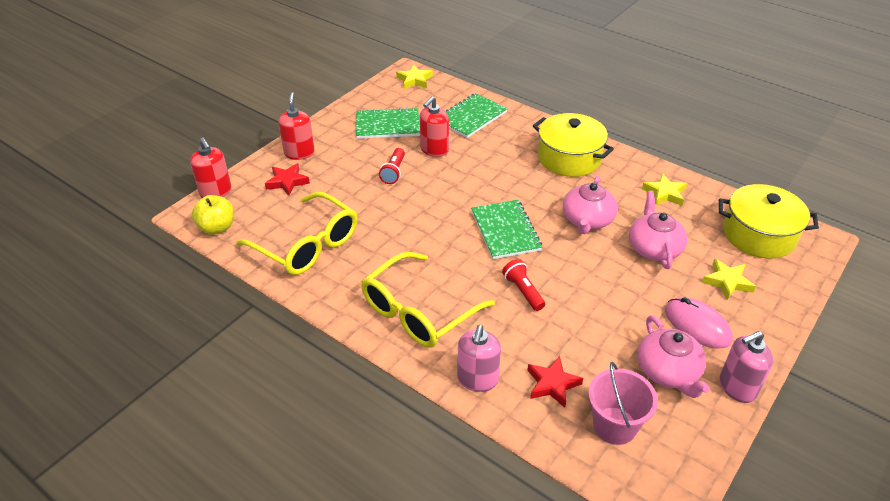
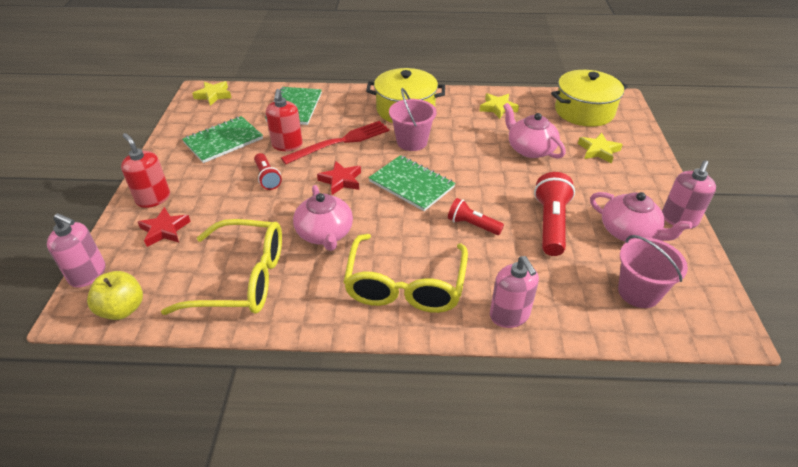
camera: 35 degrees left, 0 degrees up
red soap dispenser [190,137,231,198] -> pink soap dispenser [47,213,106,288]
red star [527,356,583,408] -> red star moved to [317,161,361,195]
pink teapot [563,176,618,234] -> pink teapot moved to [293,185,353,251]
pink mouse [665,297,733,348] -> none
none -> red fork [281,121,390,164]
none -> pink bucket [389,88,437,151]
none -> red flashlight [534,172,575,256]

